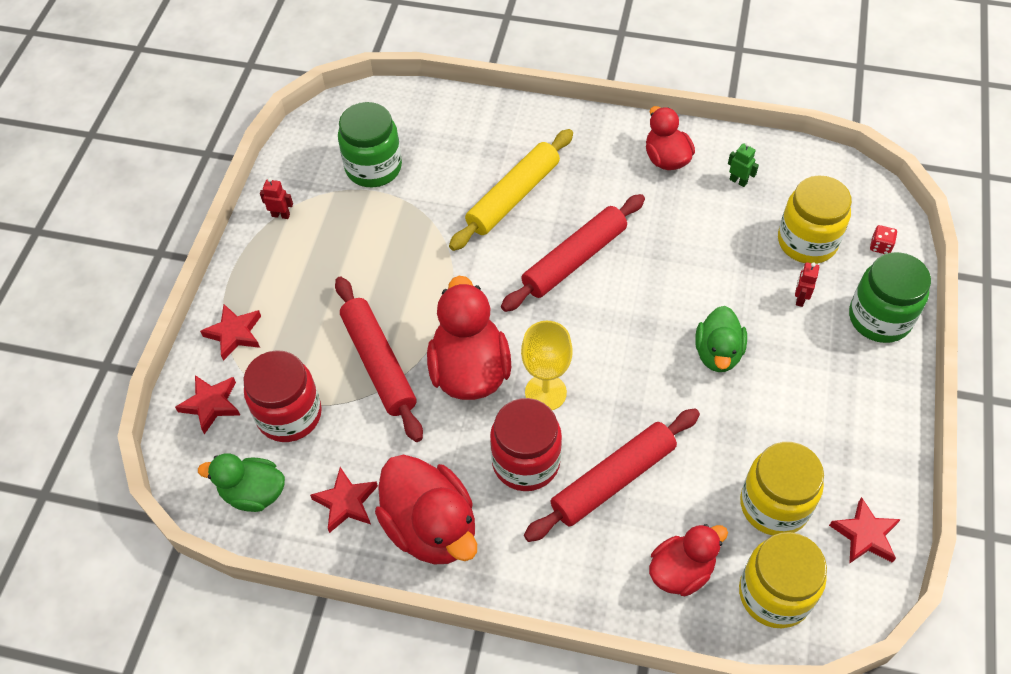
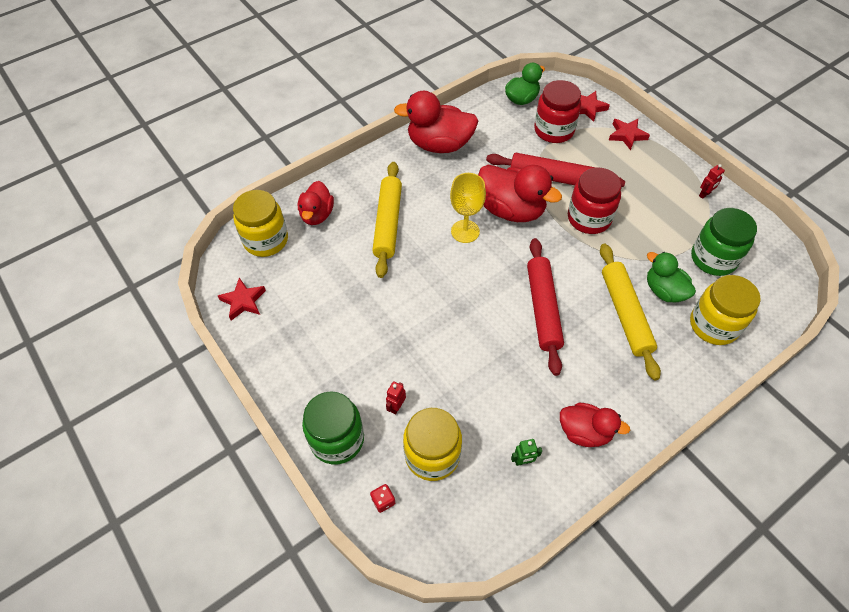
camera: 130 degrees right, 0 degrees up
red star [310,467,378,533] -> none
red jar [490,398,562,491] -> red jar moved to [568,168,622,234]
red rolling pin [524,409,700,542] -> yellow rolling pin [372,162,402,278]
green duck [695,306,747,372] -> green duck moved to [647,252,696,302]
yellow jar [740,442,824,536] -> yellow jar moved to [690,275,761,345]
red robot [795,262,819,307] -> red robot turned 120 degrees counterclockwise [386,381,406,414]

